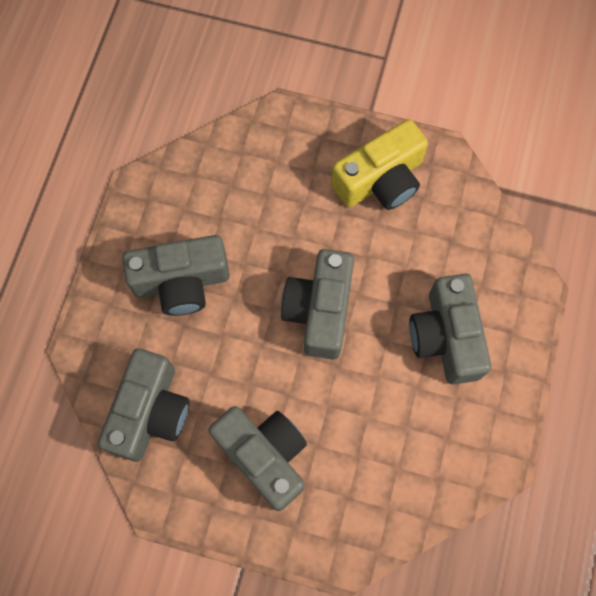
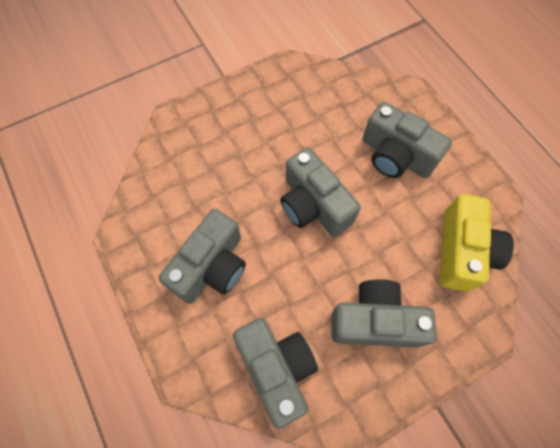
camera: 45 degrees left, 5 degrees down
yellow camera [331,119,428,210] -> yellow camera moved to [439,194,514,292]

